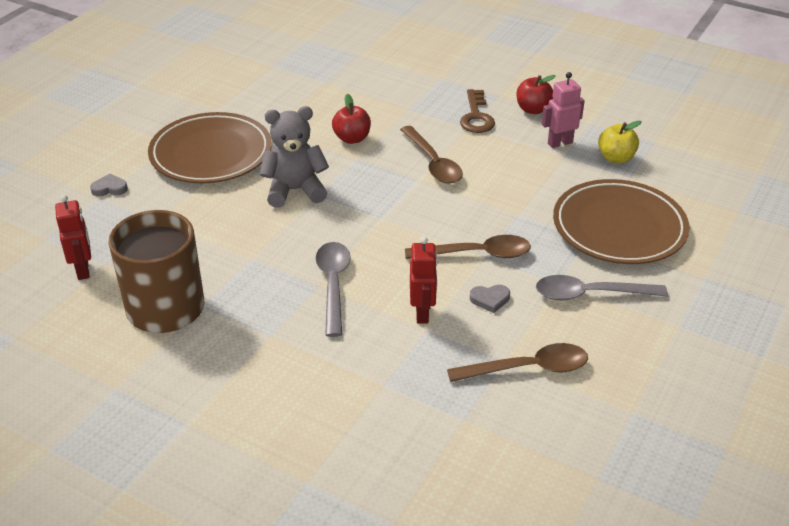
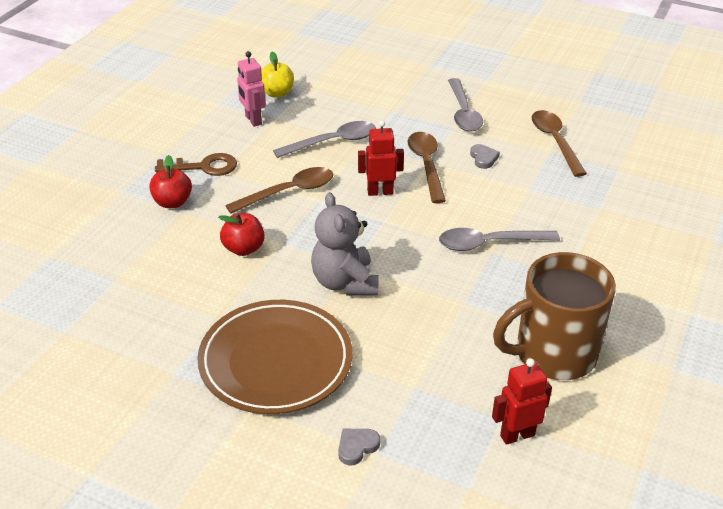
camera: 95 degrees left, 0 degrees up
grey heart [90,173,128,196] -> grey heart turned 60 degrees clockwise [338,429,380,466]
red robot [410,237,437,324] -> red robot moved to [358,120,404,196]
red apple [516,75,556,114] -> red apple moved to [149,155,192,208]
brown plate [553,179,689,264] -> none
none -> grey spoon [273,121,376,158]

